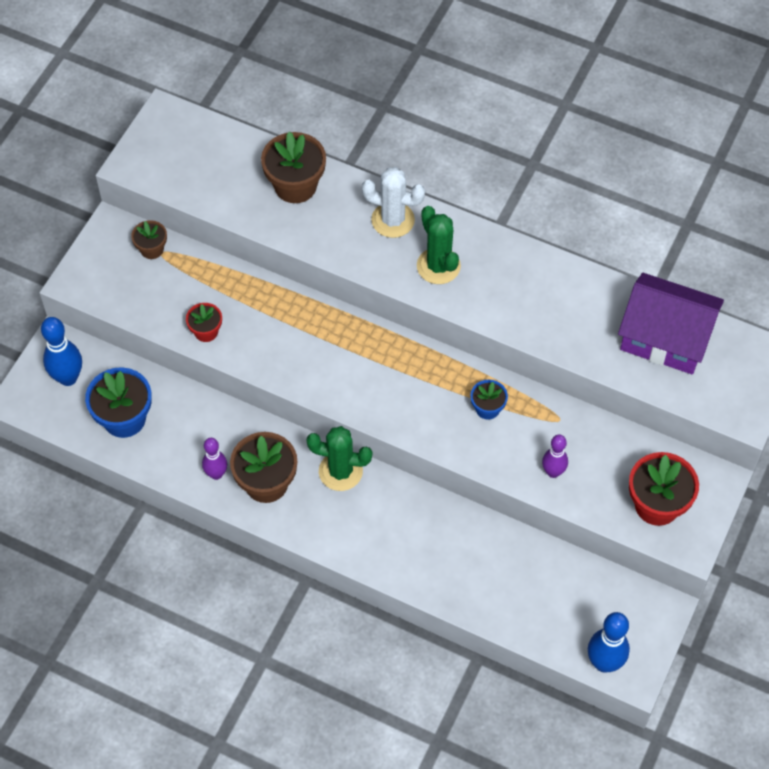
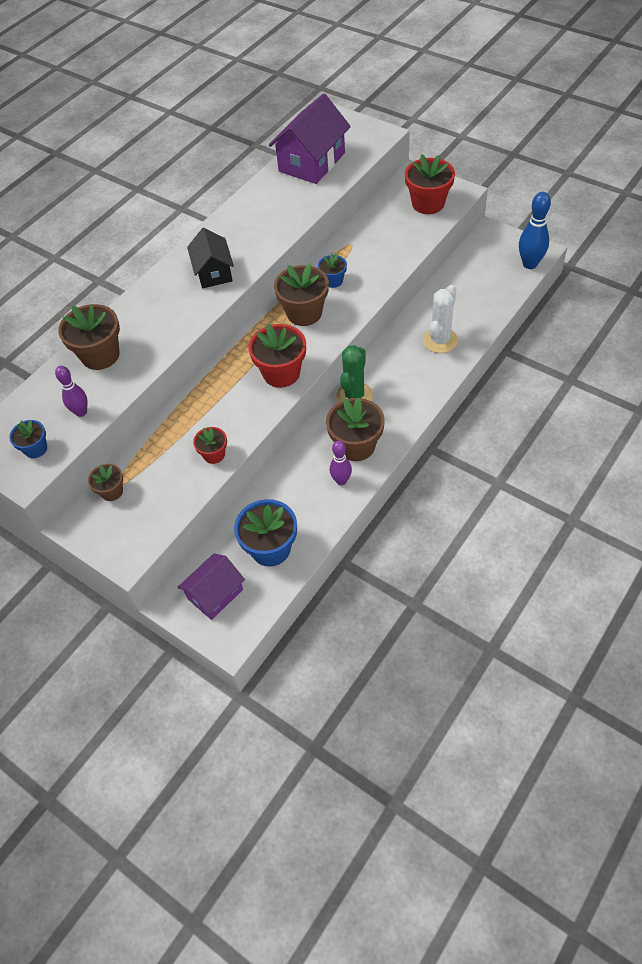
camera: 75 degrees left, 5 degrees down
blue bowling pin [41,317,82,386] -> purple house [178,554,245,620]
white cactus [362,167,425,238] -> white cactus moved to [423,285,458,353]
green cactus [417,206,461,284] -> black house [187,228,234,288]
purple bowling pin [542,434,568,478] -> purple bowling pin moved to [55,366,88,417]
none -> blue flower pot [9,420,47,458]
none -> red flower pot [248,324,306,388]
none -> brown flower pot [274,263,329,326]

